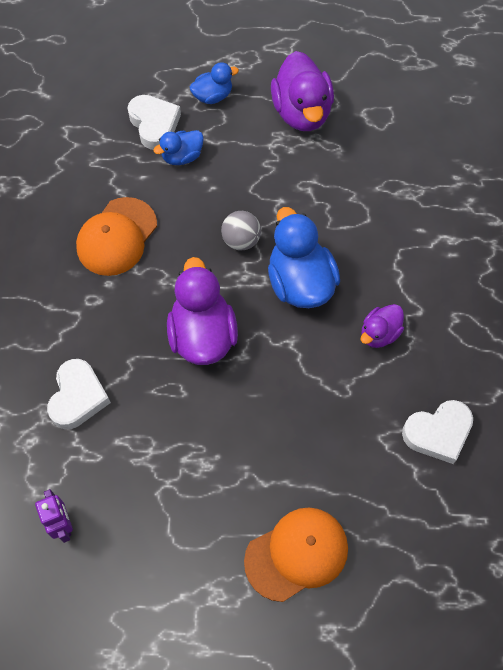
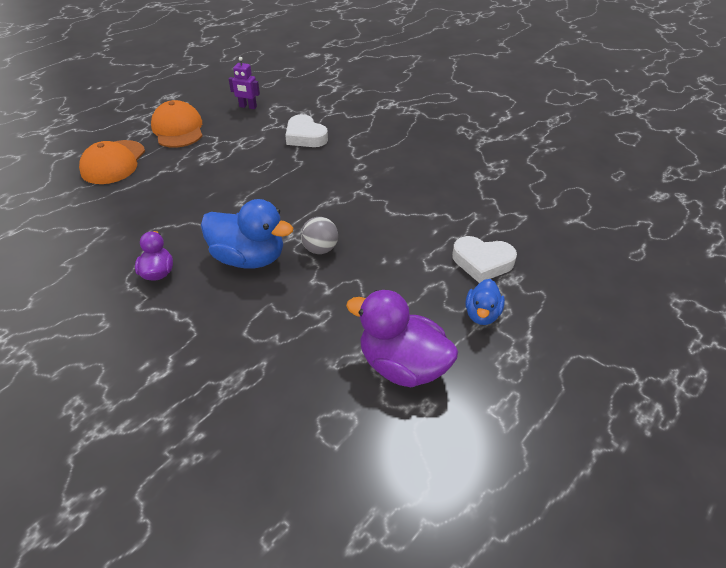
camera: 130 degrees right, 20 degrees down
orange cap [76,197,157,276] -> orange cap moved to [151,100,203,148]
blue duck [153,130,204,165] -> none
purple duck [167,257,238,365] -> none
white heart [402,400,473,464] -> none

